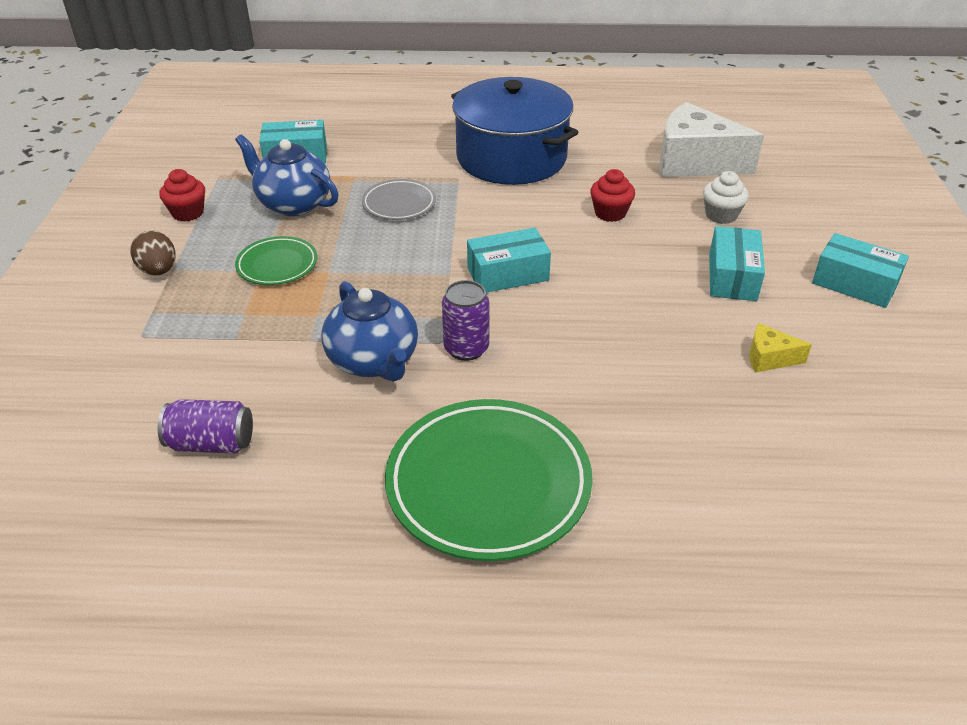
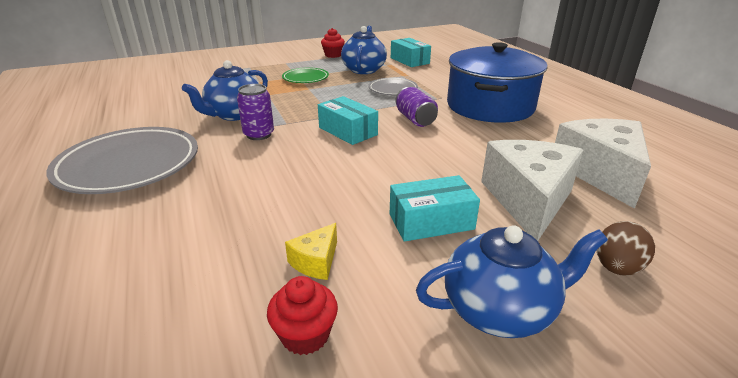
camera: 65 degrees right, 10 degrees down
brown egg [130,230,175,276] -> brown egg moved to [597,221,655,276]
purple can [158,399,253,454] -> purple can moved to [396,87,438,127]
green plate [385,399,593,561] -> grey plate [47,127,198,194]
red cupcake [590,169,635,222] -> red cupcake moved to [267,276,338,355]
white cupcake [703,171,749,224] -> white cheese [481,140,583,241]
yellow cheese [749,323,812,373] -> yellow cheese turned 135 degrees counterclockwise [285,223,337,280]
turquoise box [812,233,909,308] -> blue teapot [416,225,608,338]

